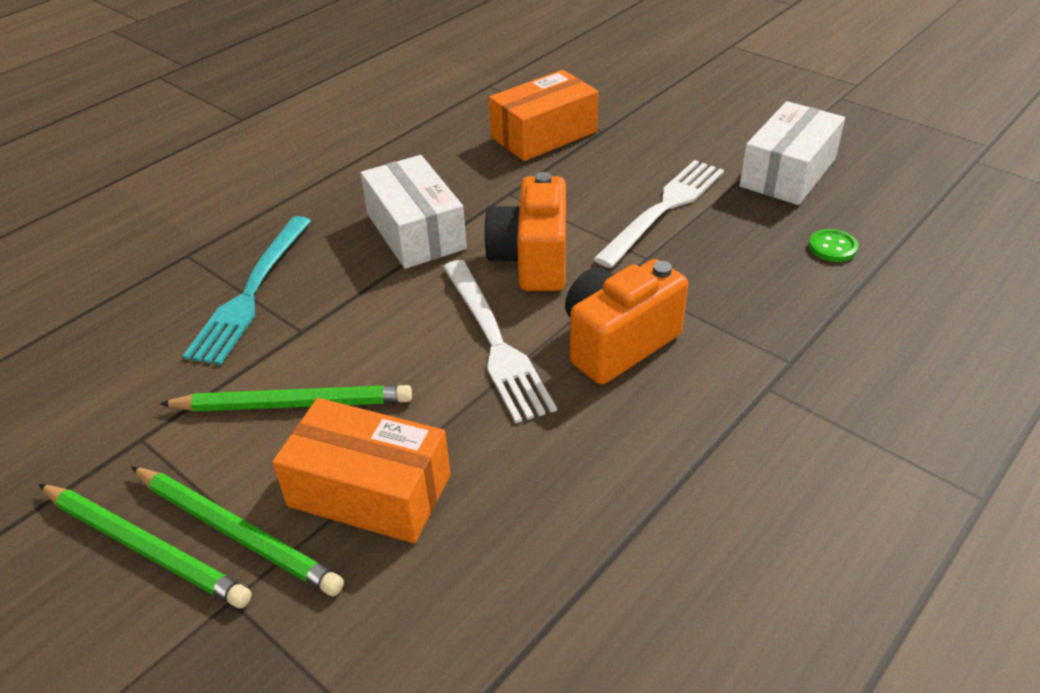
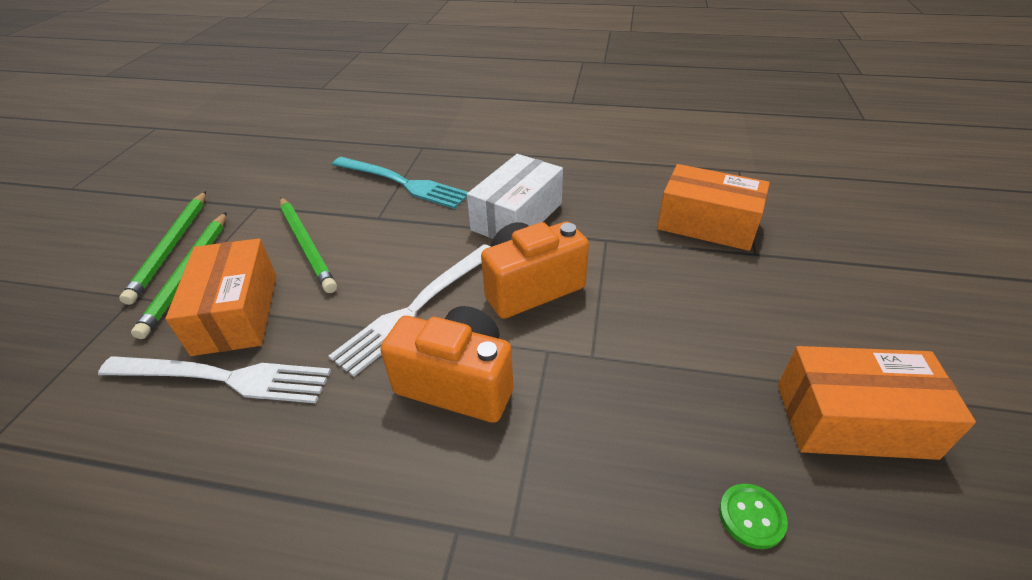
camera: 60 degrees right, 0 degrees up
turquoise fork [182,216,311,365] -> turquoise fork turned 135 degrees counterclockwise [332,157,468,209]
white fork [593,160,724,268] -> white fork moved to [98,356,331,403]
white box [740,101,845,205] -> orange box [778,346,976,460]

